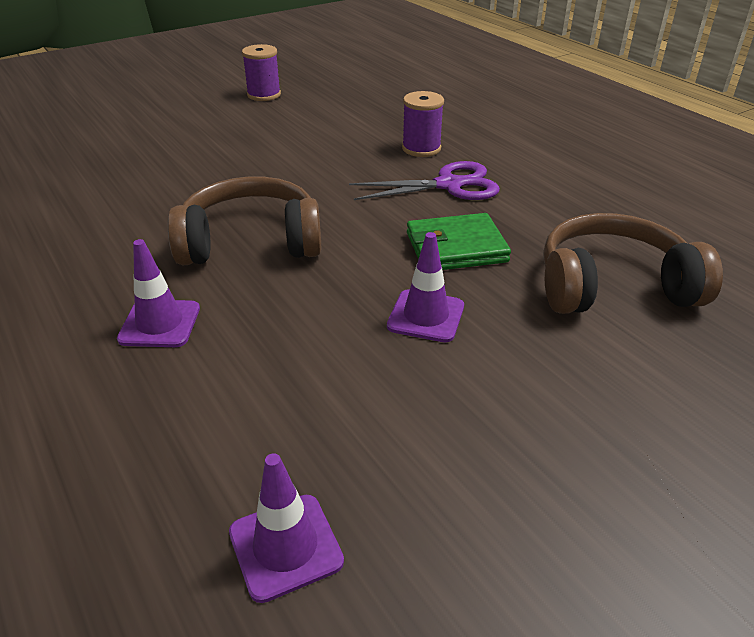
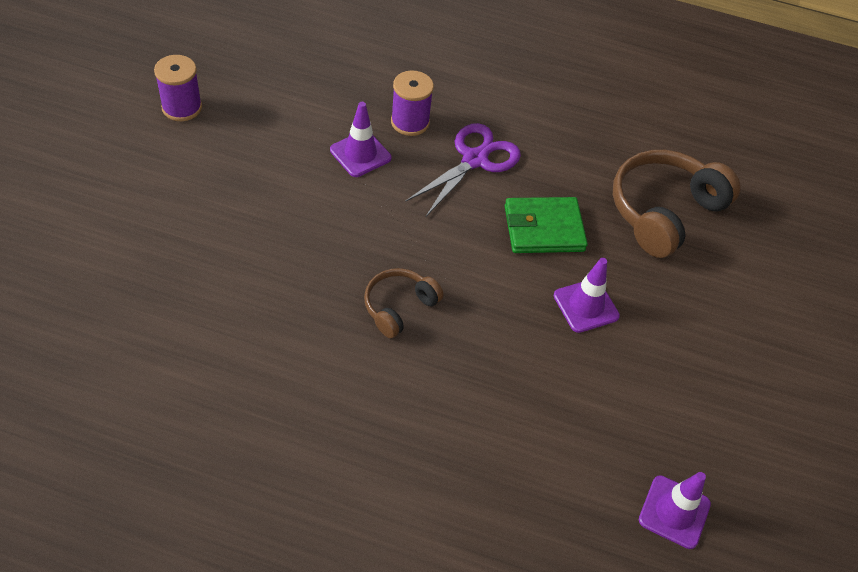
camera: 45 degrees left, 15 degrees up
purple traffic cone [117,239,200,347] -> purple traffic cone moved to [330,102,391,177]
brown headphones [168,177,321,265] -> brown headphones [364,268,444,338], size x0.56
green wallet [407,213,511,270] -> green wallet turned 45 degrees clockwise [505,197,588,253]

